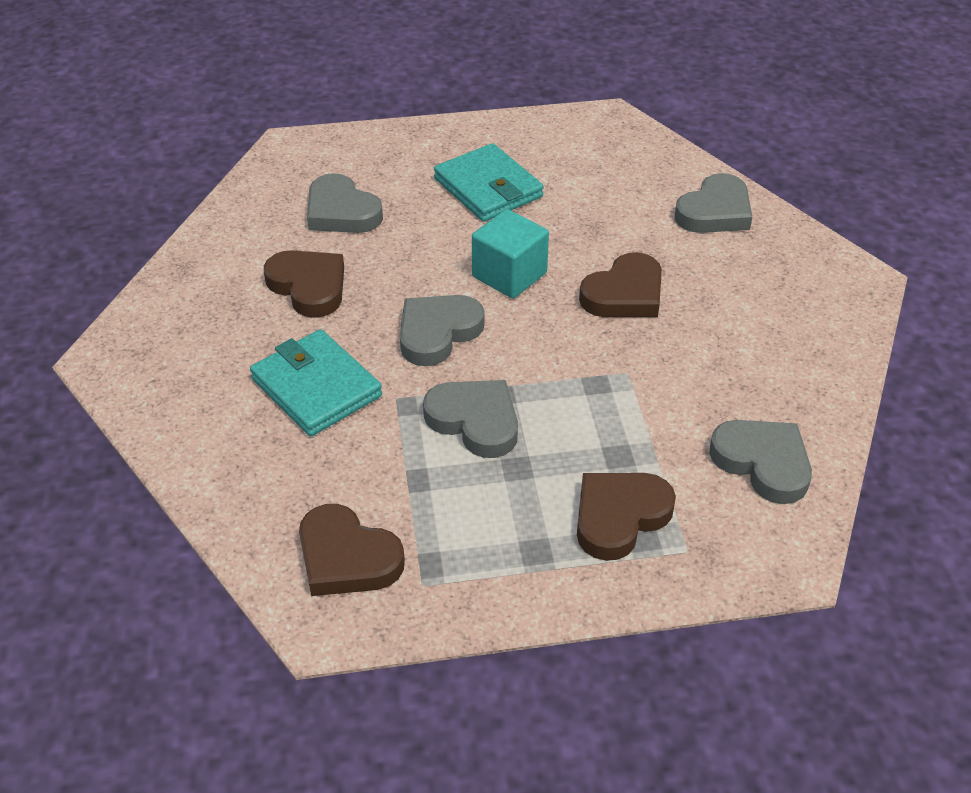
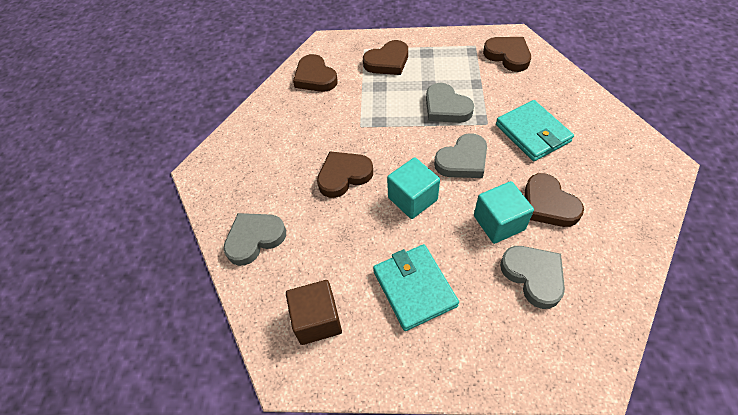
camera: 165 degrees left, 10 degrees up
grey heart [709,420,812,504] -> brown heart [293,54,338,92]
none -> brown cube [286,280,342,345]
none -> turquoise cube [474,181,534,244]

